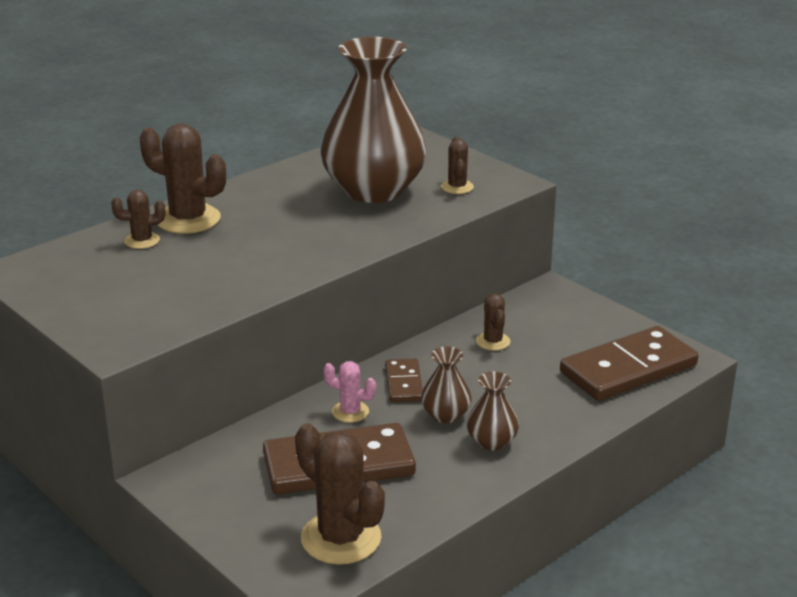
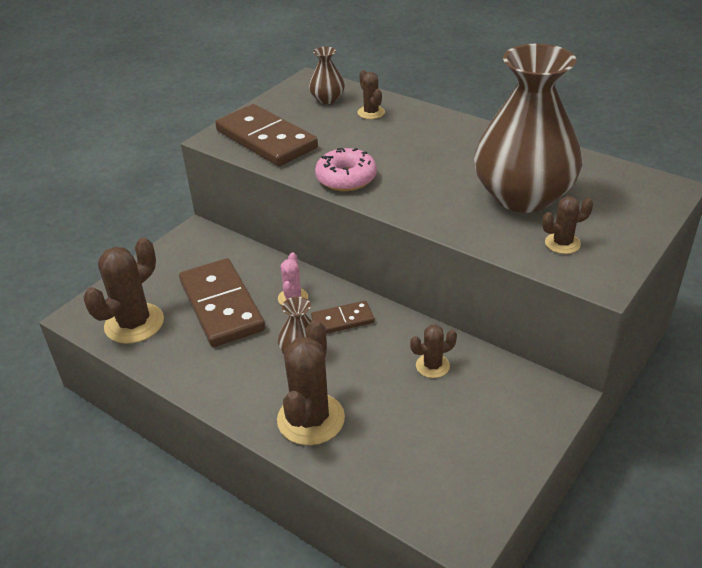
camera: 80 degrees right, 10 degrees up
brown cactus [140,124,226,234] -> brown cactus moved to [277,320,345,445]
brown vase [467,372,519,451] -> brown vase moved to [309,47,345,104]
brown domino [560,326,698,401] -> brown domino moved to [215,104,318,166]
none -> pink donut [315,148,377,191]

